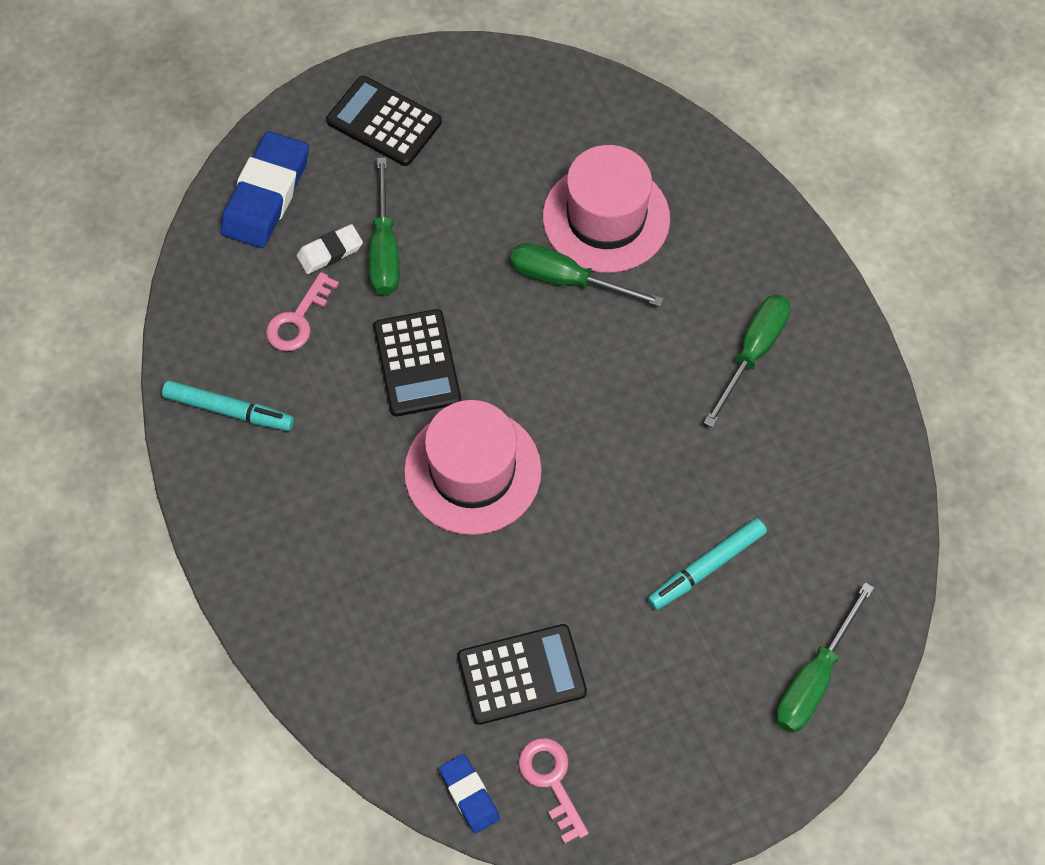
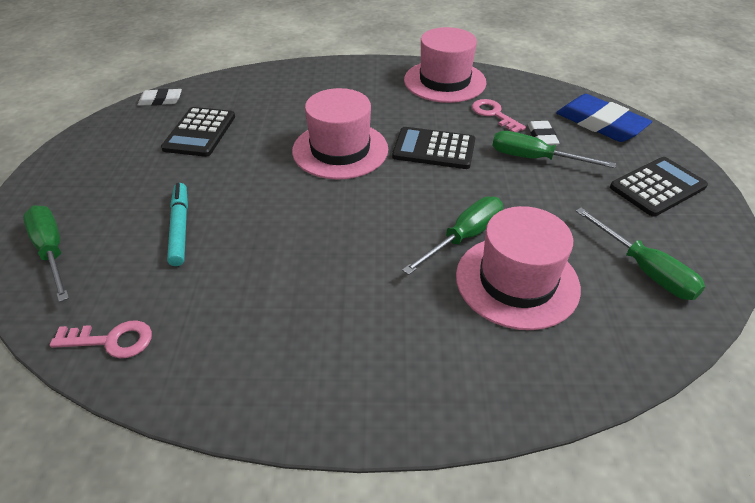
camera: 115 degrees right, 20 degrees down
turquoise marker [162,380,294,431] -> pink hat [404,27,486,103]
blue eraser [439,754,500,834] -> white eraser [138,88,182,106]
pink key [518,738,589,844] -> pink key moved to [50,320,152,358]
green screwdriver [704,295,791,428] -> green screwdriver moved to [576,208,705,300]

